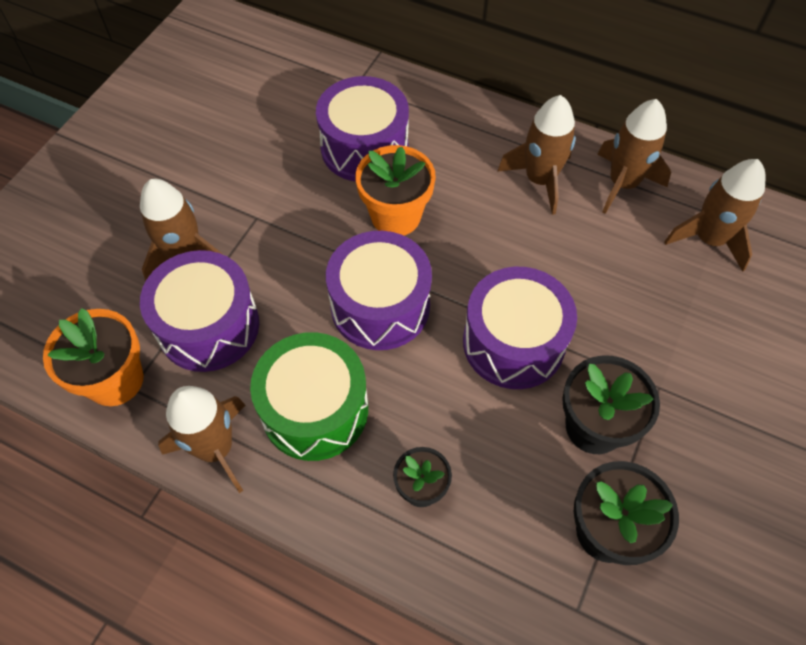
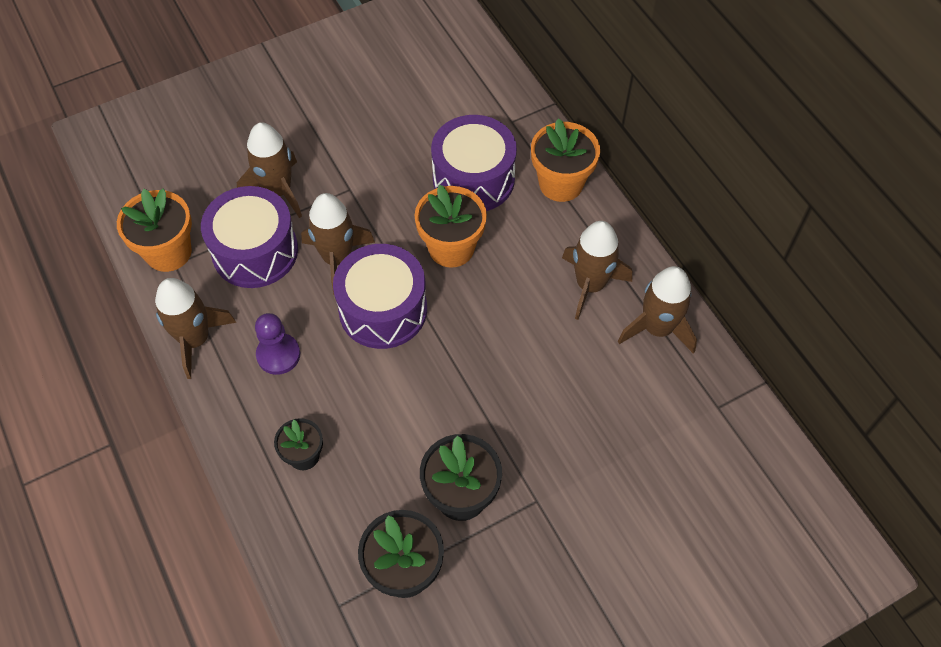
camera: 35 degrees right, 0 degrees up
green drum [250,332,368,461] -> purple pawn [255,313,300,375]
purple drum [463,267,577,389] -> none
brown rocket [664,159,766,272] -> brown rocket moved to [301,193,375,294]
none -> orange flower pot [531,118,600,202]

